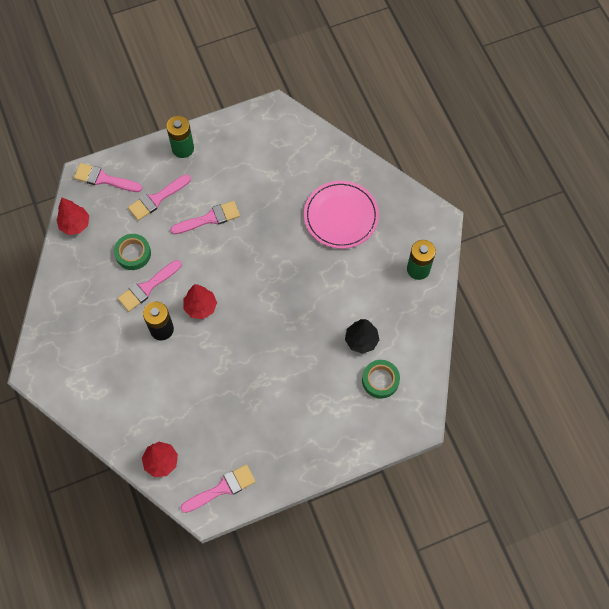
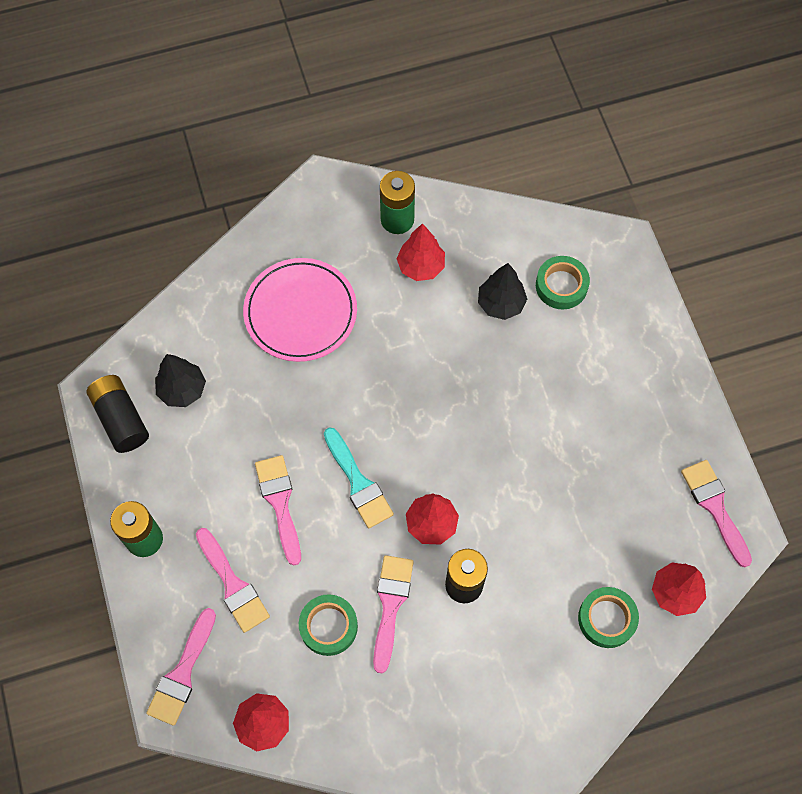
camera: 85 degrees left, 0 degrees up
pink brush [117,260,181,312] -> pink brush turned 135 degrees counterclockwise [373,555,413,673]
none -> black battery [87,375,149,453]
none -> black tree [155,354,206,407]
none -> turquoise brush [324,427,394,528]
none -> red tree [397,223,445,281]
none -> green tape [578,587,639,648]

